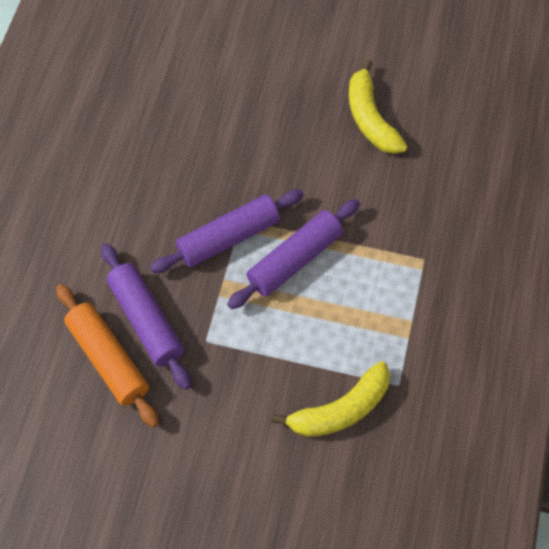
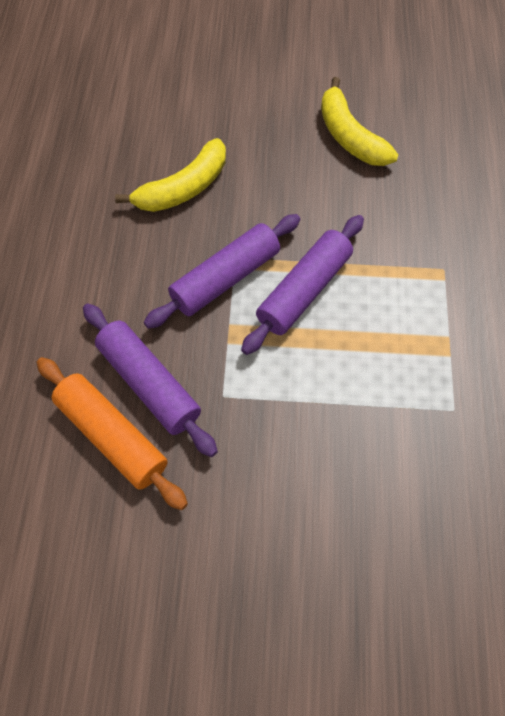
camera: 10 degrees left, 0 degrees up
yellow banana [271,361,390,437] -> yellow banana moved to [115,138,226,212]

